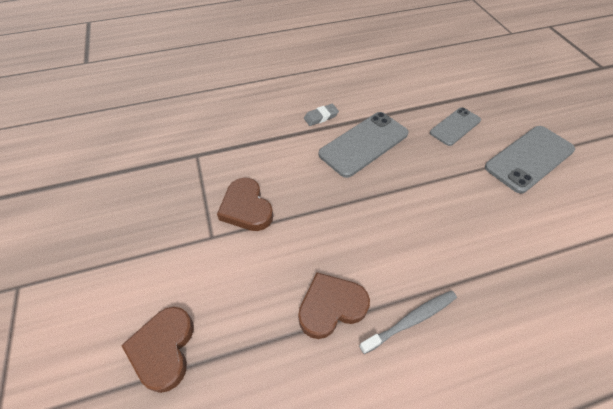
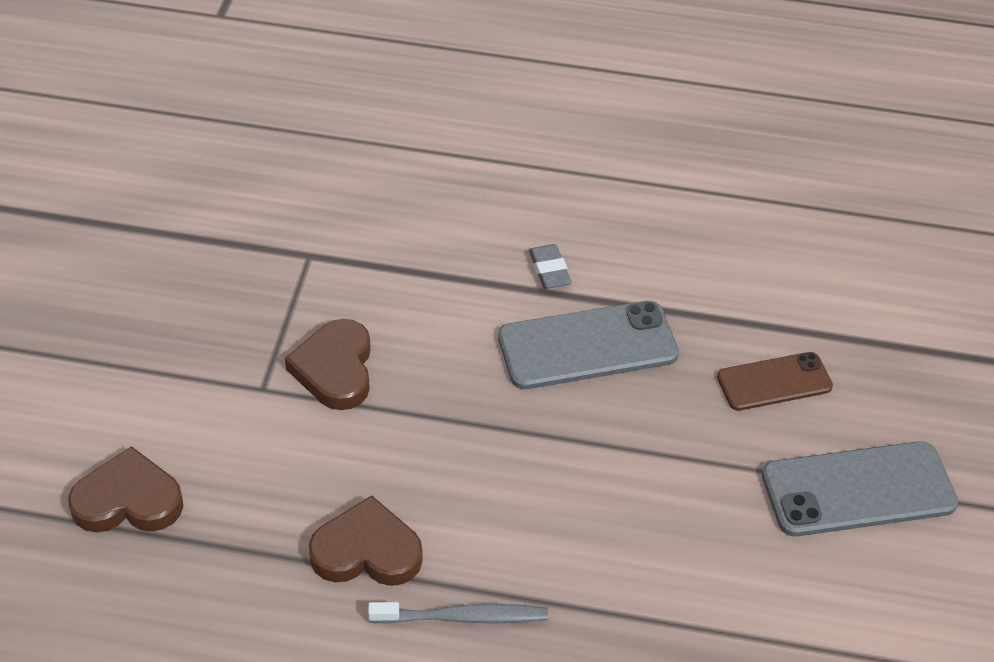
camera: 25 degrees right, 5 degrees down
brown heart [121,307,194,393] -> brown heart turned 60 degrees clockwise [68,446,183,533]
grey eraser [304,104,339,126] -> grey eraser turned 75 degrees clockwise [529,244,572,289]
grey phone [430,107,481,146] -> brown phone [717,352,833,411]

